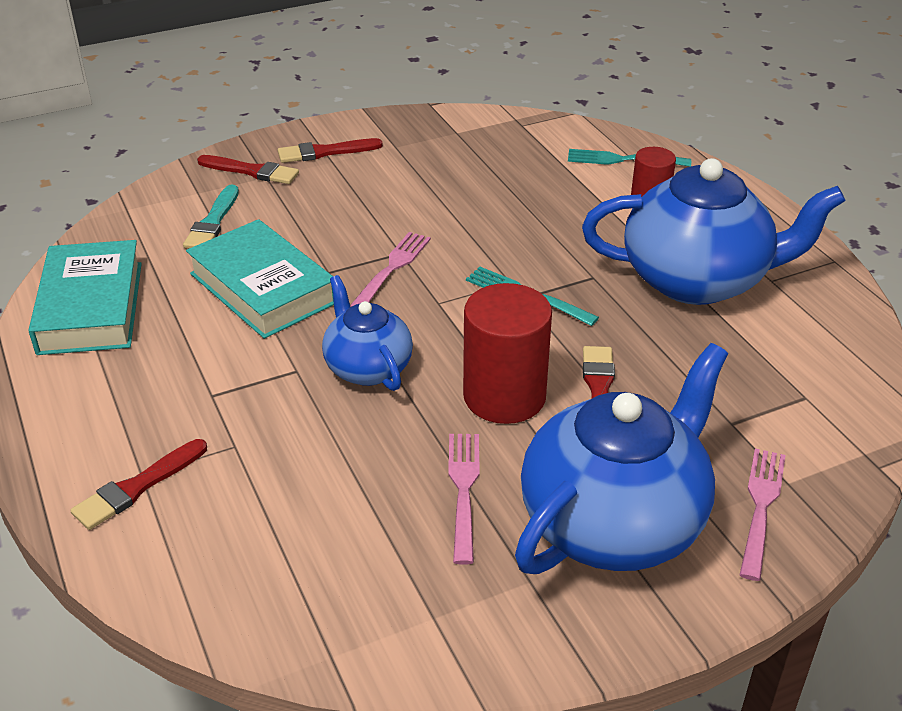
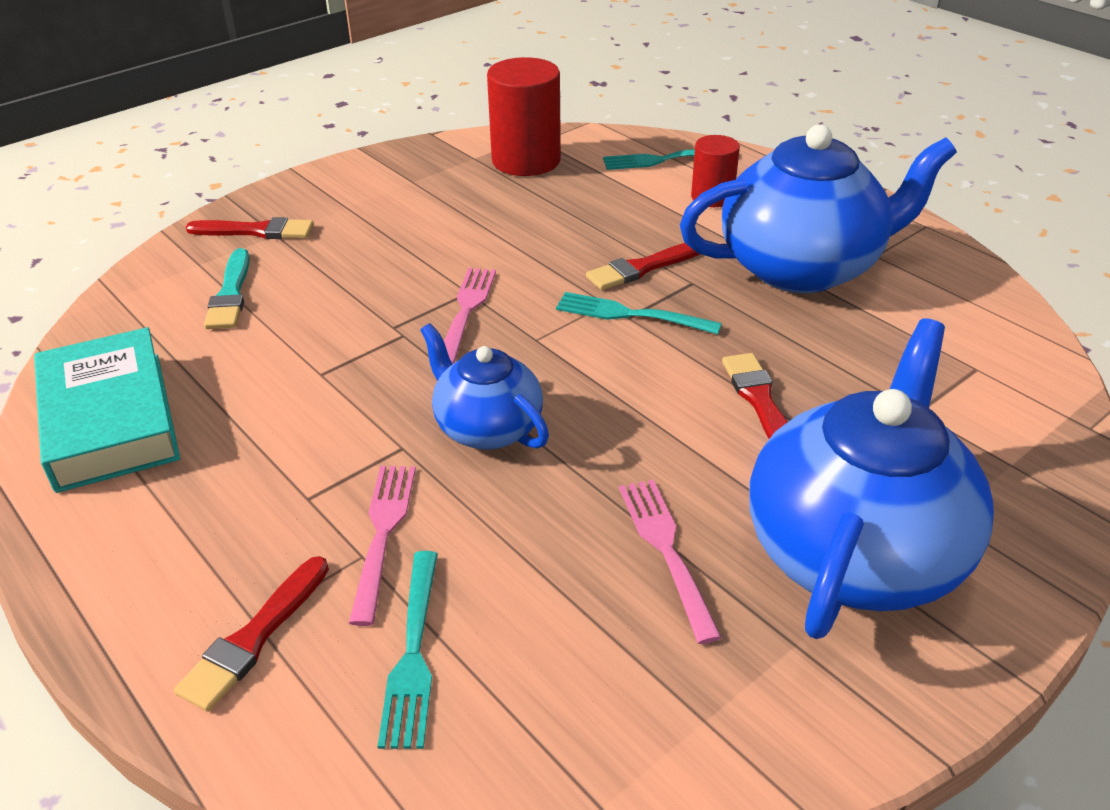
camera: 15 degrees left, 0 degrees up
turquoise book [186,219,334,339] -> none
red brush [278,138,383,163] -> red brush moved to [586,243,700,290]
red cylinder [463,283,552,424] -> red cylinder moved to [487,57,561,176]
pink fork [740,448,786,581] -> pink fork moved to [349,466,416,626]
none -> turquoise fork [378,551,438,749]

